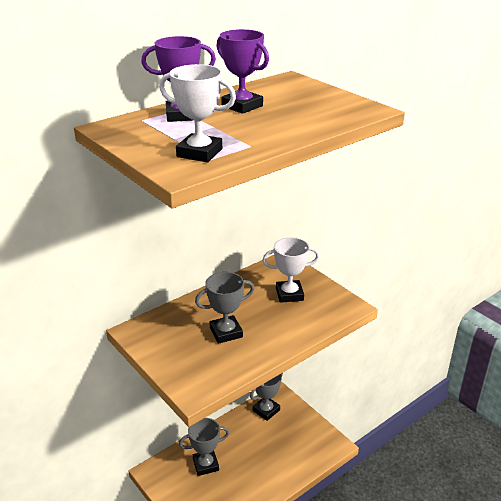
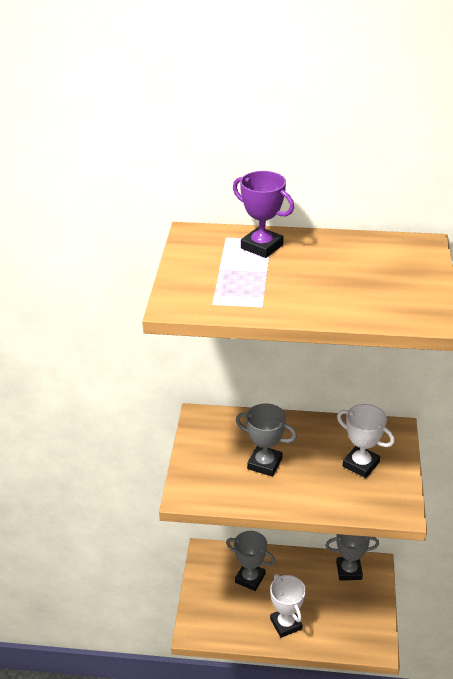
camera: 45 degrees right, 5 degrees up
white trophy [159,64,236,162] -> white trophy moved to [270,574,306,638]
purple trophy [216,29,269,114] -> none

